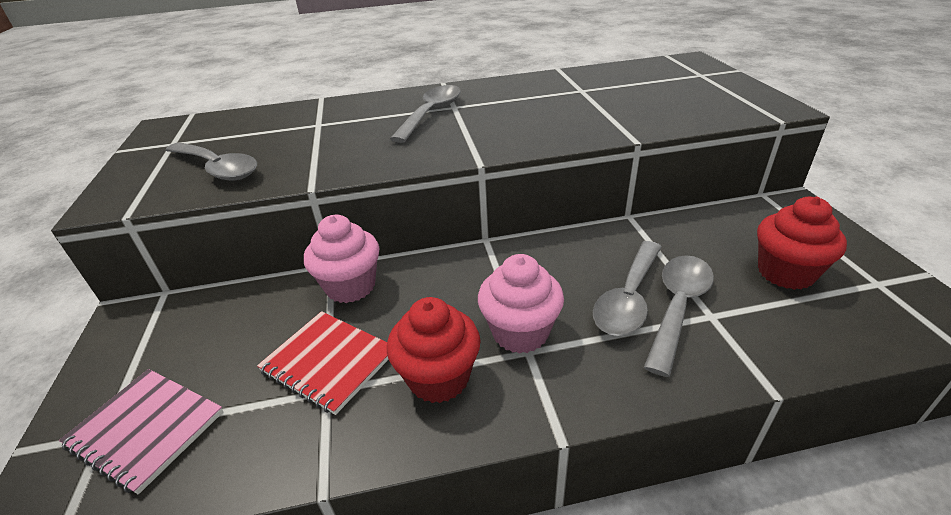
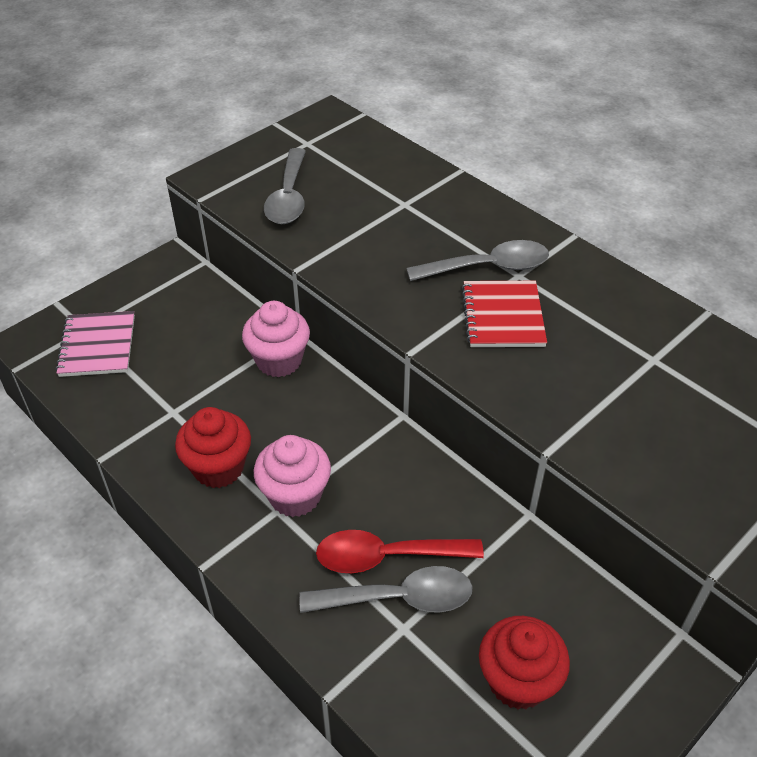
camera: 55 degrees right, 10 degrees up
red notebook [257,311,389,415] -> red notebook moved to [462,281,547,347]
grey spoon [593,241,662,336] -> red spoon [316,530,484,573]

